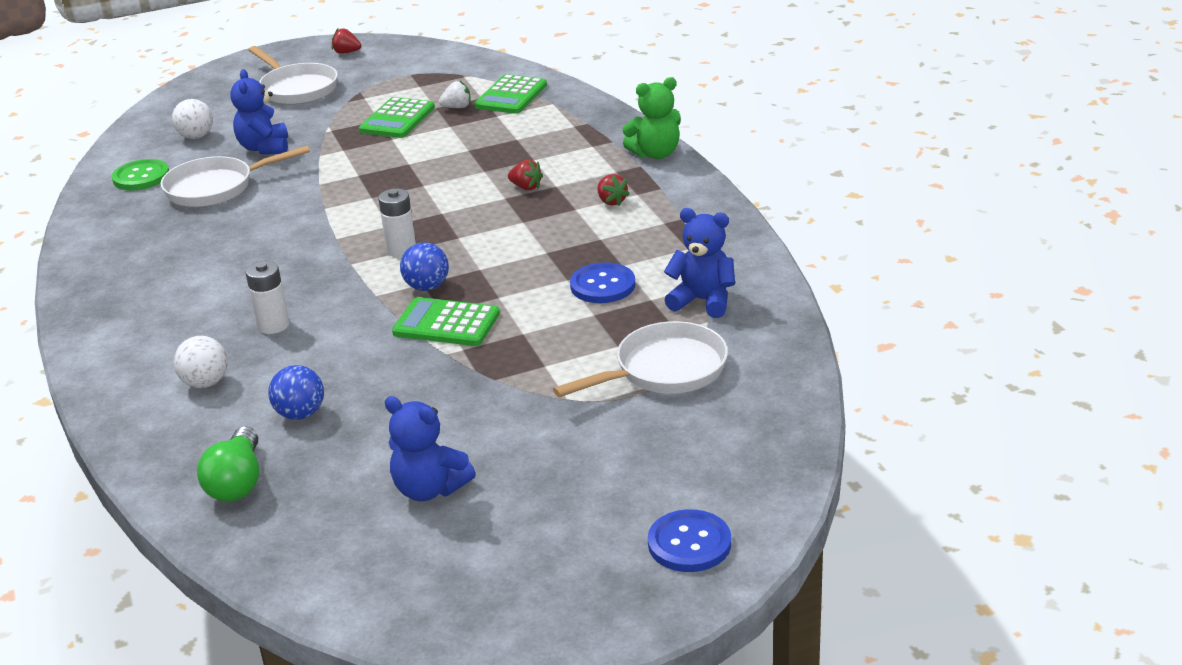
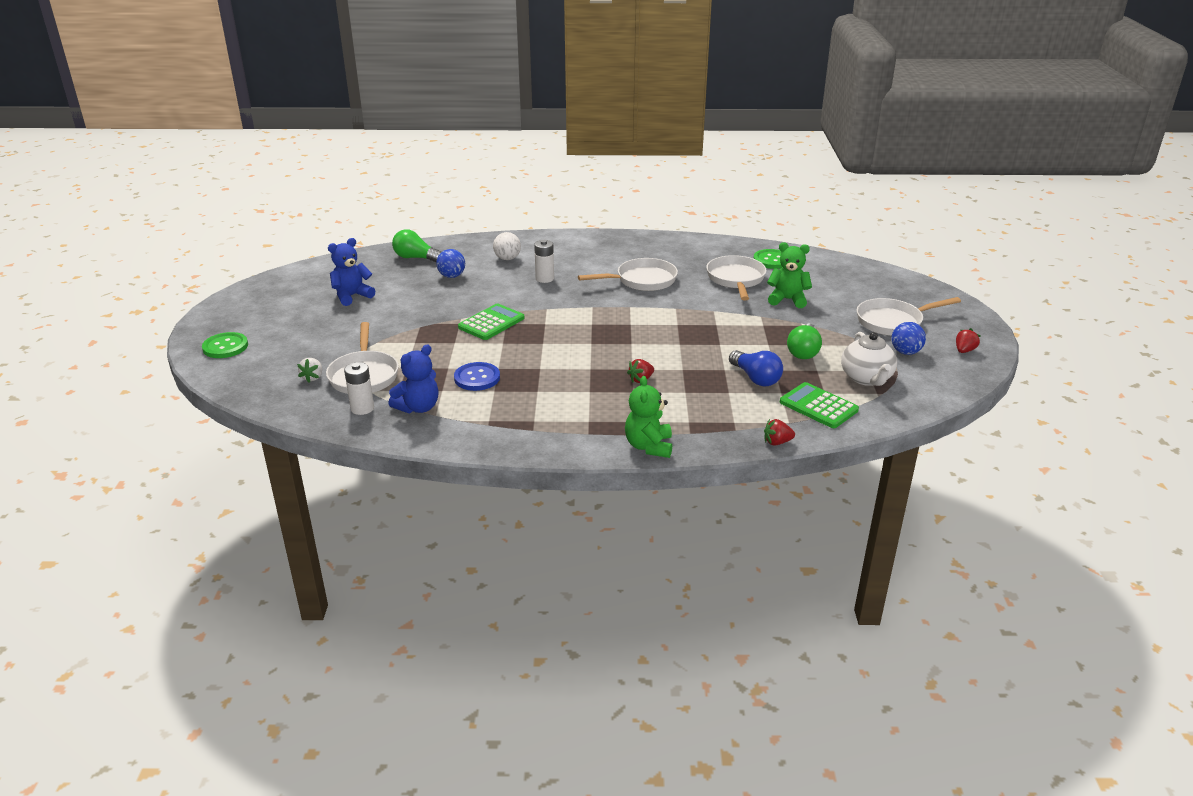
camera: 110 degrees right, 0 degrees up
white ball [172,99,213,139] -> none
blue teddy bear [230,69,288,154] -> green teddy bear [767,242,812,308]
green calculator [359,97,435,138] -> green light bulb [787,324,822,359]
white battery [378,189,416,257] -> white battery moved to [344,362,374,415]
blue ball [400,243,449,291] -> blue ball moved to [892,322,926,355]
white strawberry [439,81,471,108] -> white strawberry moved to [297,358,322,383]
red strawberry [597,174,630,206] -> red strawberry moved to [764,419,795,446]
blue button [648,509,731,572] -> green button [202,332,248,358]
none -> white pan [578,258,678,291]
none -> blue light bulb [729,350,783,386]
none -> white teapot [841,332,897,386]

